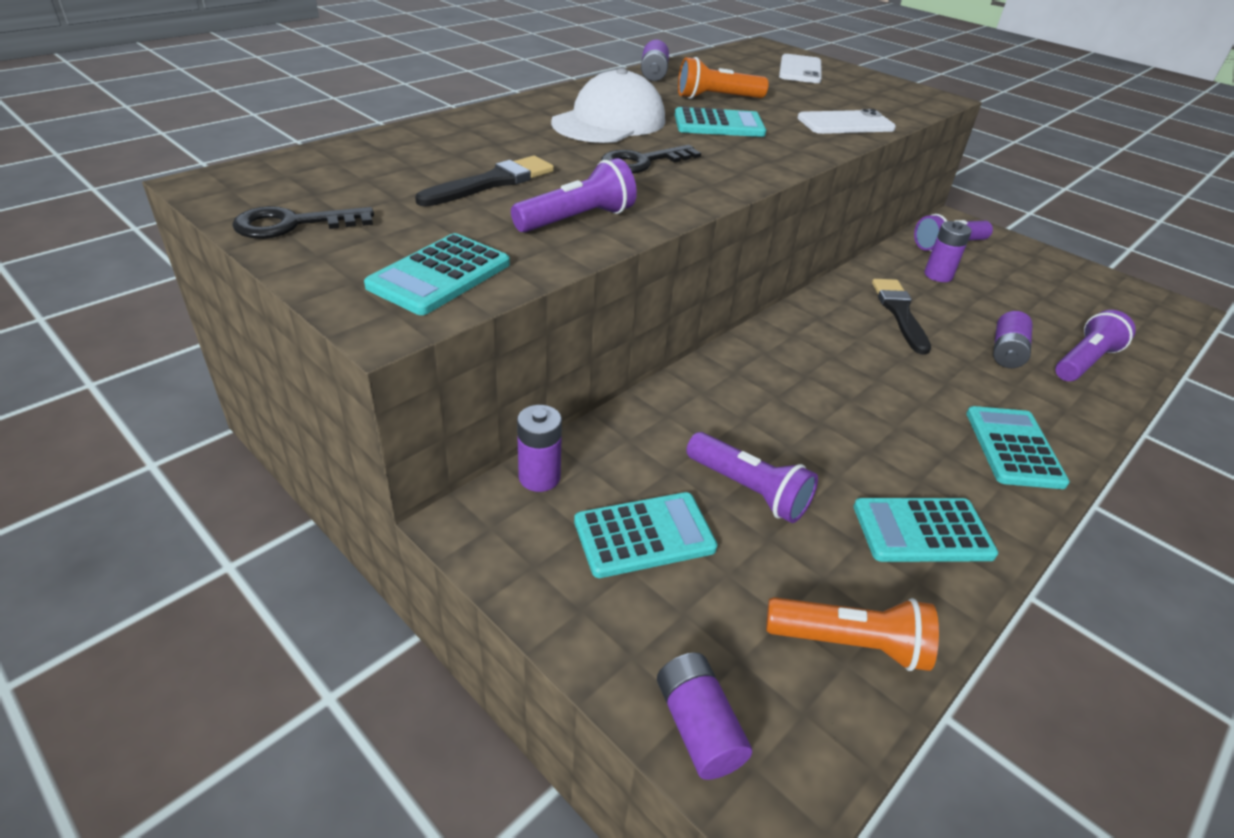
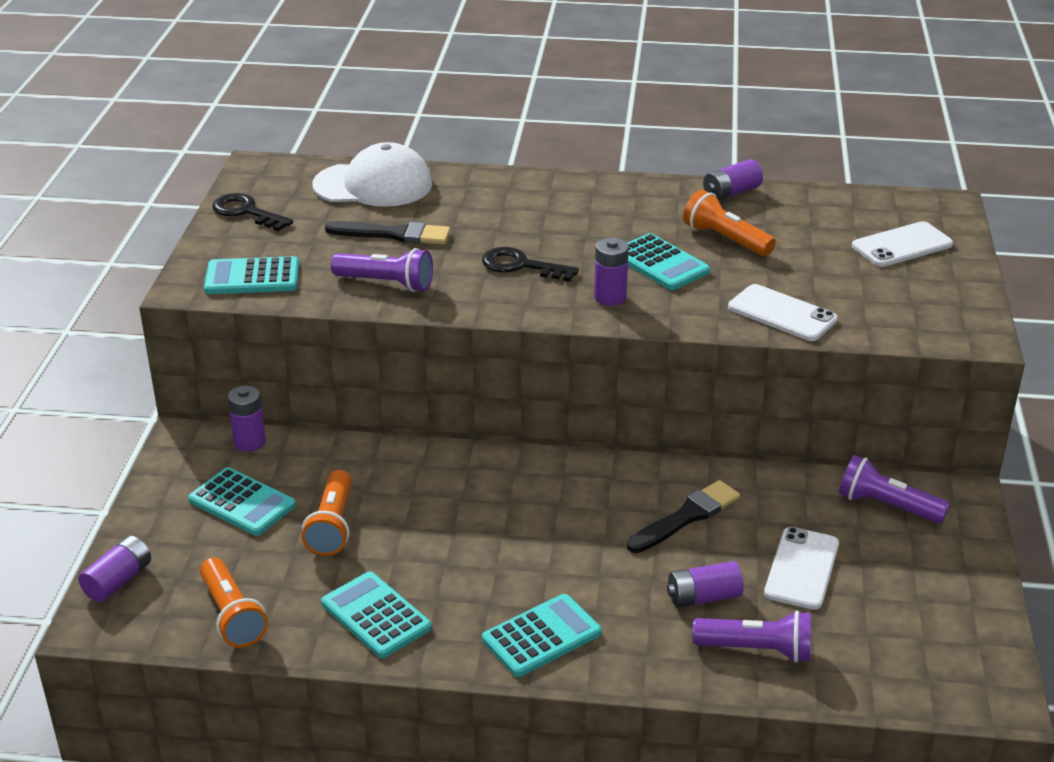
camera: 55 degrees right, 5 degrees down
white cap [551,68,665,143] -> white cap moved to [312,142,432,207]
purple flashlight [686,432,818,523] -> orange flashlight [302,470,352,556]
purple battery [924,221,972,282] -> purple battery moved to [594,238,629,306]
none -> white phone [764,527,839,610]

